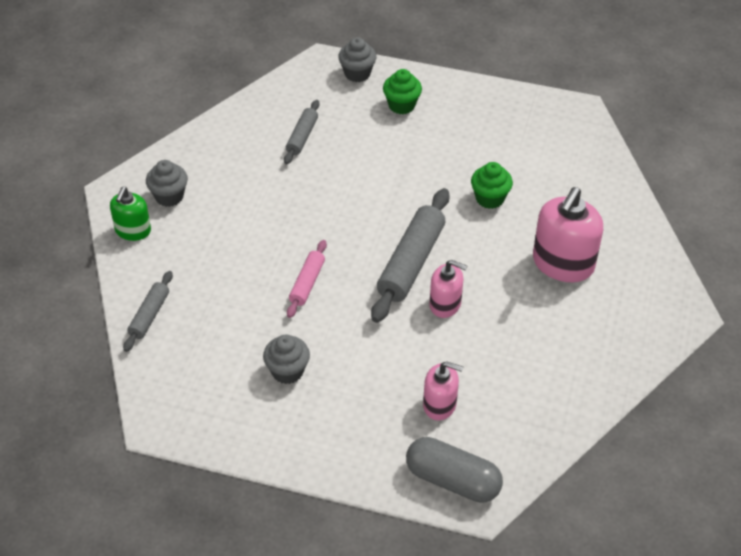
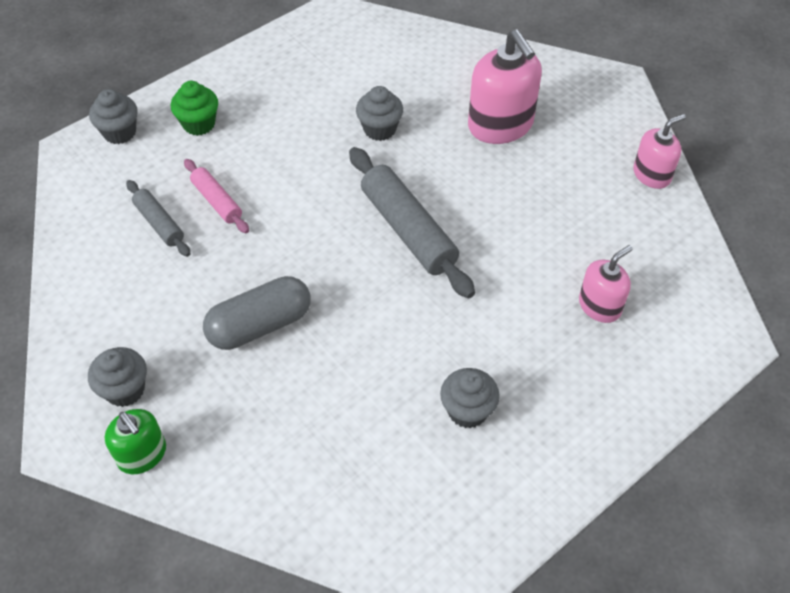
camera: 55 degrees left, 5 degrees up
grey rolling pin [123,271,173,352] -> none
pink rolling pin [287,240,327,318] -> pink rolling pin moved to [184,159,249,233]
grey capsule [406,437,503,503] -> grey capsule moved to [203,276,311,350]
pink soap dispenser [429,260,467,318] -> pink soap dispenser moved to [633,114,686,189]
green cupcake [471,162,513,209] -> grey cupcake [356,86,403,141]

